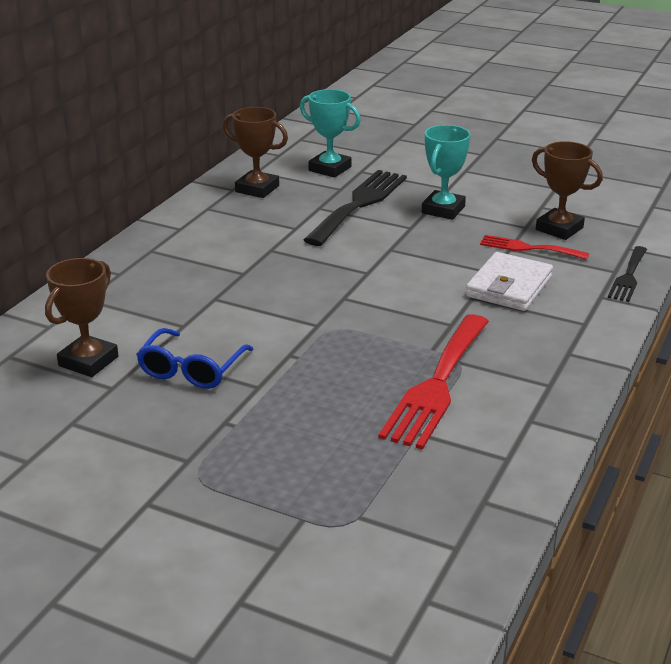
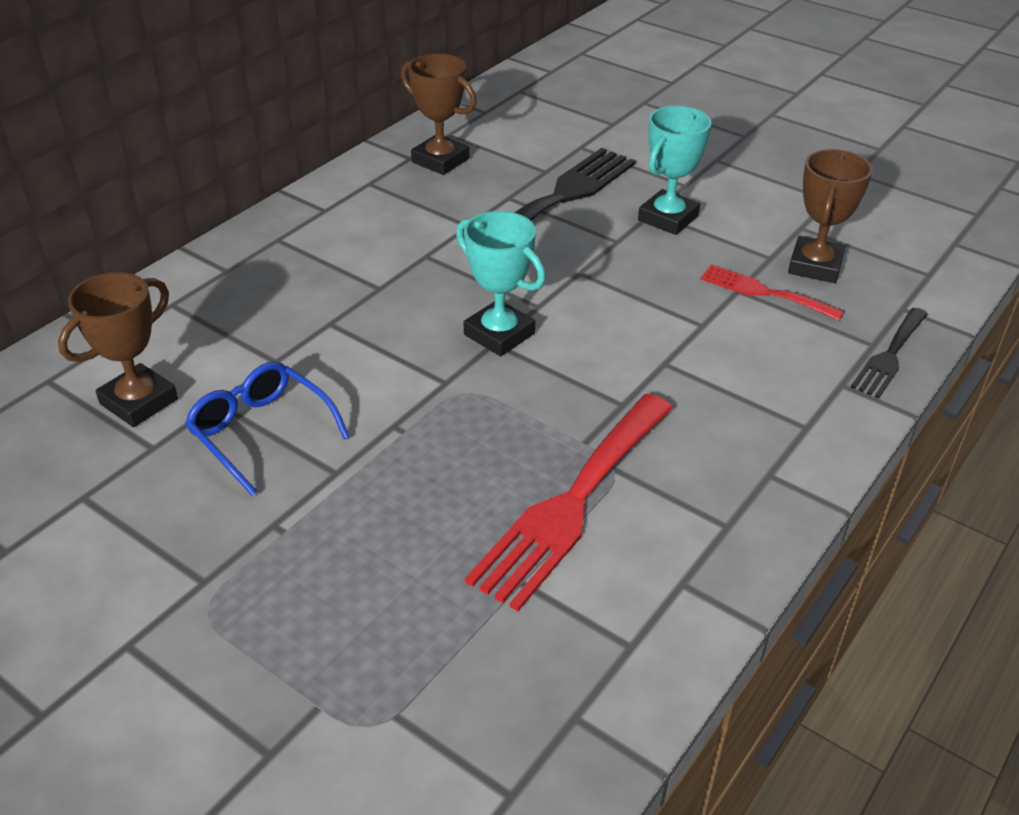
camera: 10 degrees right, 10 degrees up
blue glasses [136,328,253,389] -> blue glasses turned 105 degrees clockwise [185,361,350,496]
turquoise trophy [300,89,361,178] -> turquoise trophy moved to [456,211,546,356]
white wallet [466,252,553,311] -> none
brown trophy [532,141,603,240] -> brown trophy turned 60 degrees clockwise [788,149,873,283]

